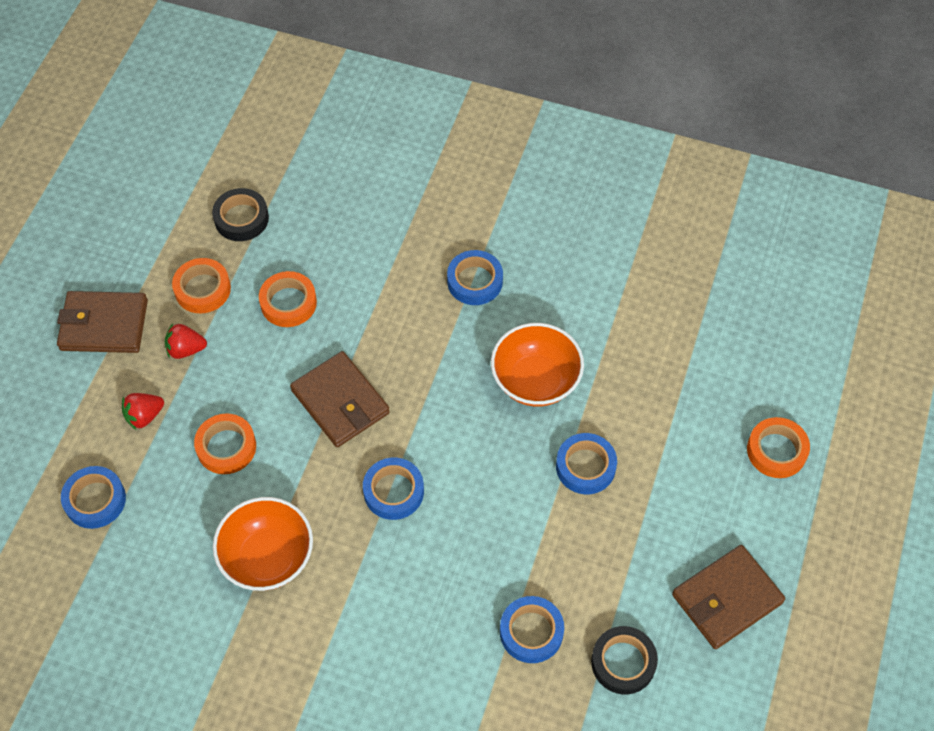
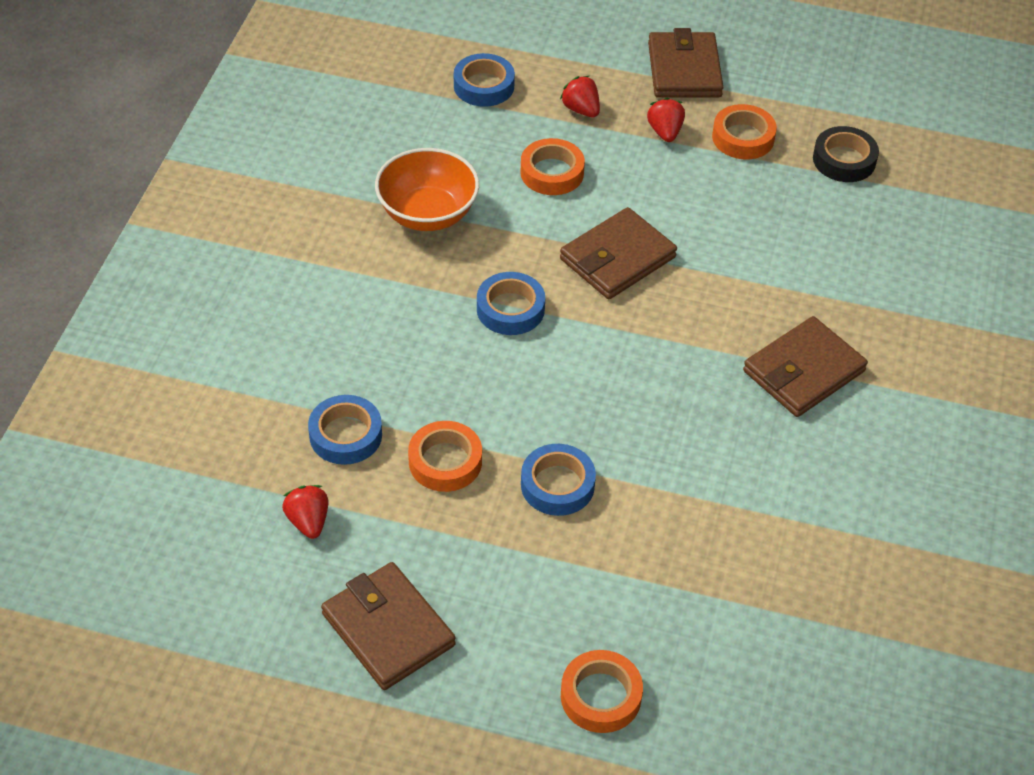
camera: 85 degrees right, 10 degrees down
orange tape [259,271,317,327] -> orange tape moved to [408,421,482,492]
blue tape [447,250,503,305] -> brown wallet [743,316,868,417]
orange bowl [491,323,584,407] -> none
black tape [591,626,658,694] -> red strawberry [282,485,328,539]

